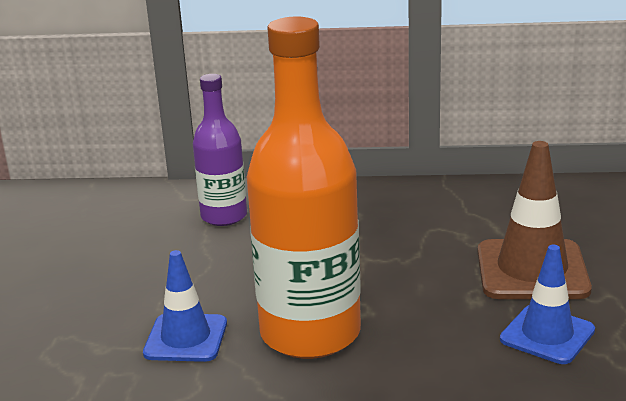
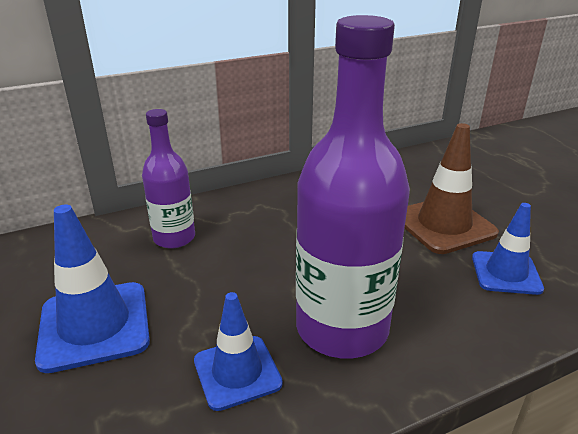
camera: 30 degrees left, 5 degrees up
orange bottle [247,16,361,359] -> purple bottle [296,15,410,359]
none -> blue traffic cone [35,205,150,373]

